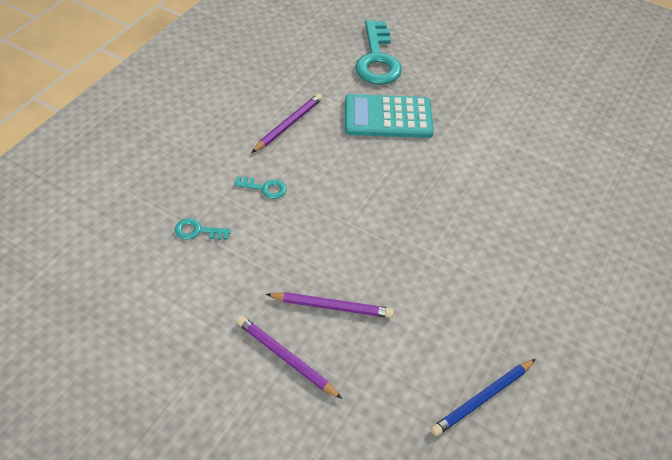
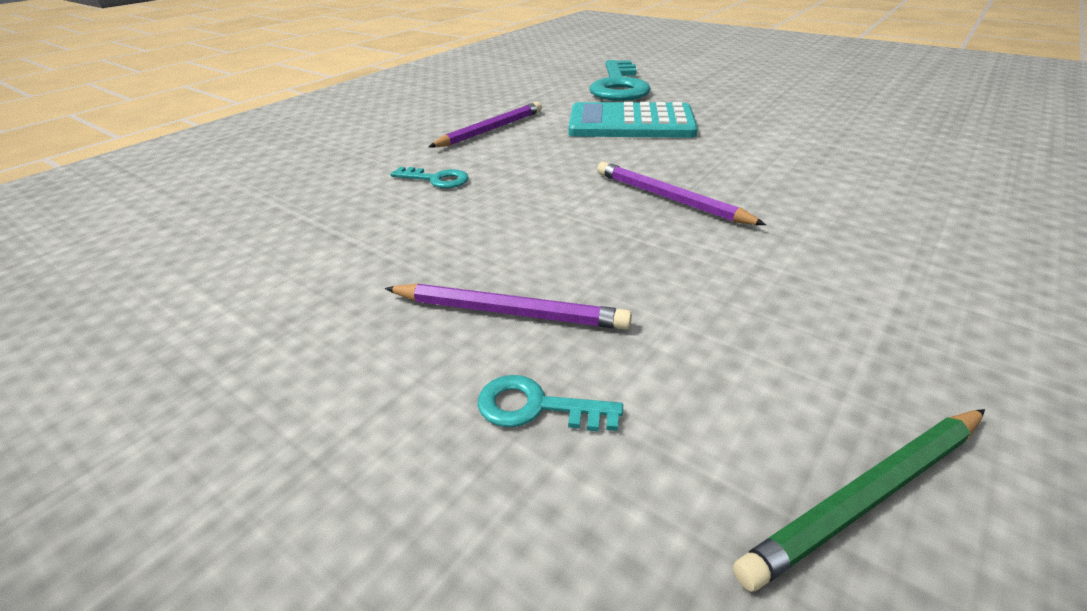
camera: 10 degrees right, 15 degrees down
turquoise key [175,218,231,240] -> turquoise key moved to [477,375,623,431]
purple pencil [237,316,342,399] -> purple pencil moved to [597,162,766,225]
blue pencil [431,359,536,436] -> green pencil [733,409,985,592]

